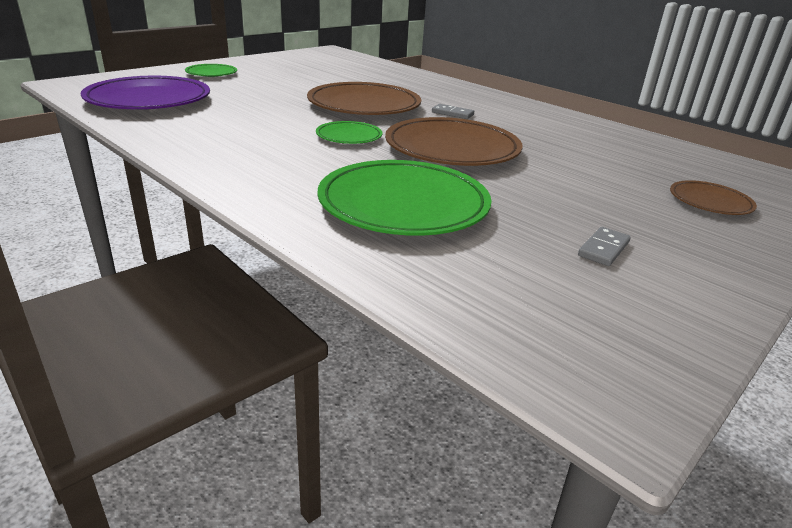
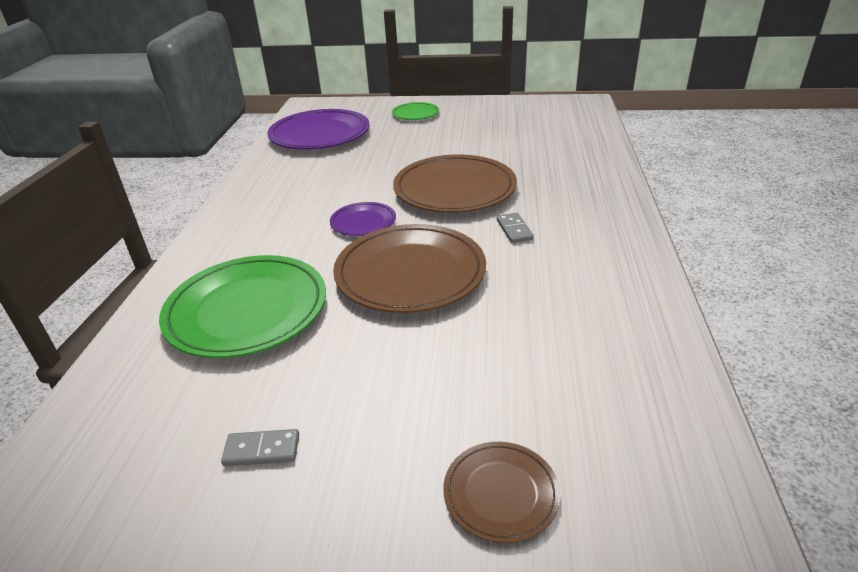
camera: 55 degrees right, 5 degrees up
green plate [316,121,382,144] -> purple plate [330,202,396,236]

